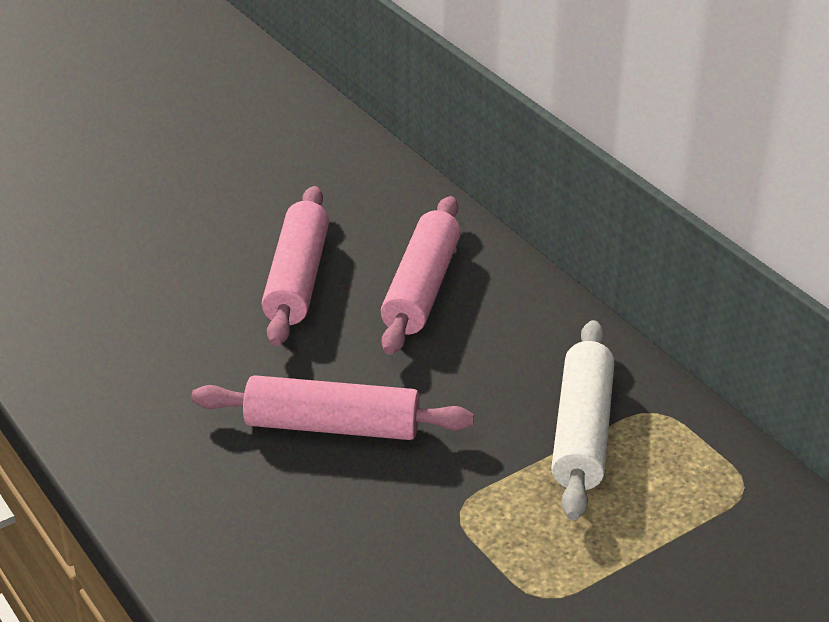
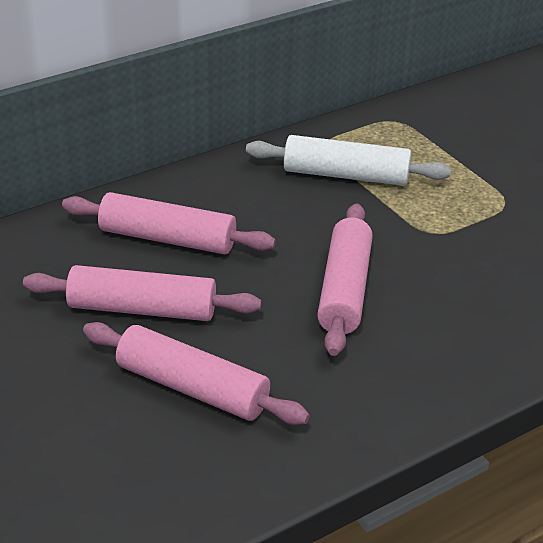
camera: 90 degrees left, 0 degrees up
none -> pink rolling pin [83,322,310,425]

